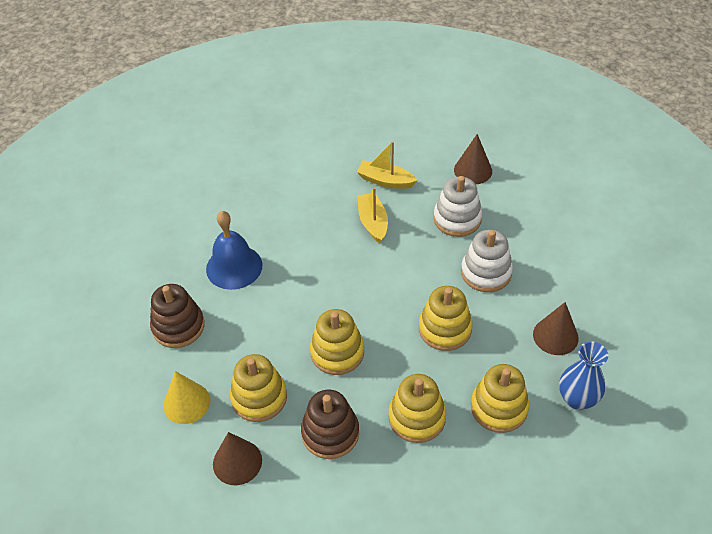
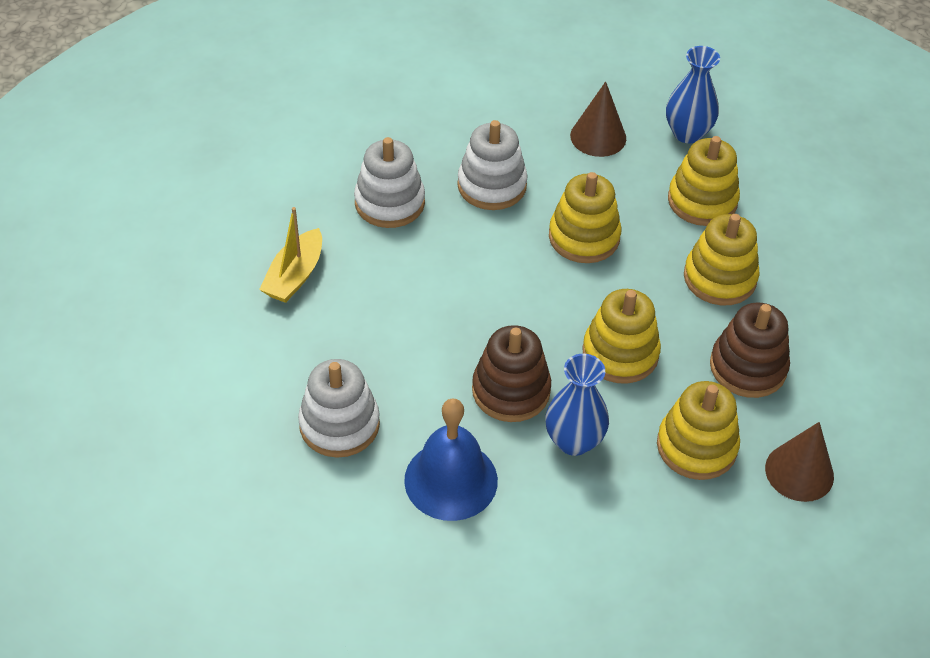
camera: 90 degrees left, 0 degrees up
brown stacking toy [150,284,205,348] -> brown stacking toy moved to [472,325,551,422]
yellow cone [163,371,210,424] -> none
yellow boat [357,187,388,243] -> none
brown cone [454,134,492,184] -> none
none -> white stacking toy [298,359,380,458]
none -> blue vase [546,354,609,456]

